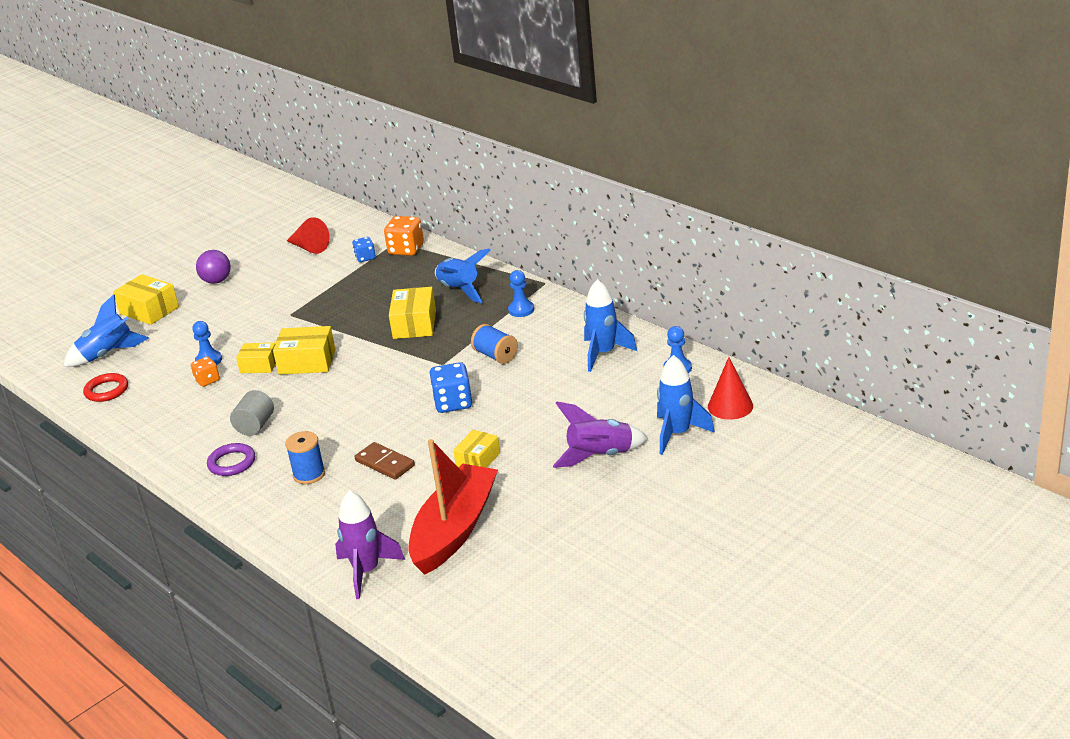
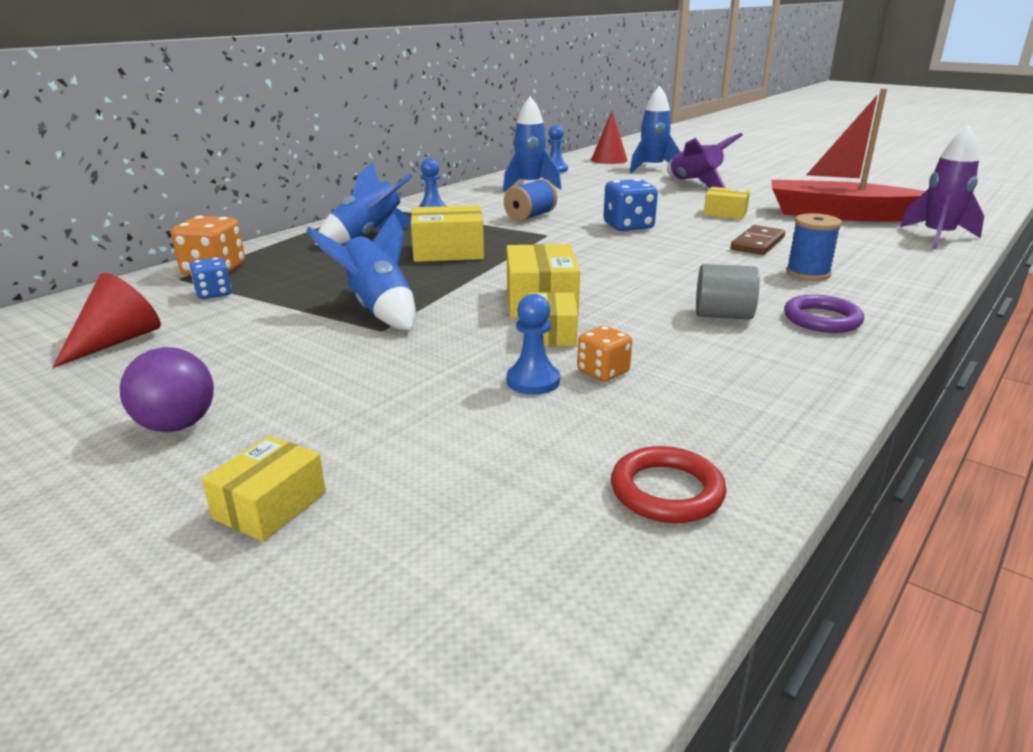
camera: 100 degrees left, 5 degrees down
blue rocket [63,294,149,367] -> blue rocket moved to [306,212,416,330]
yellow box [113,274,179,325] -> yellow box [202,436,326,541], size x0.65

